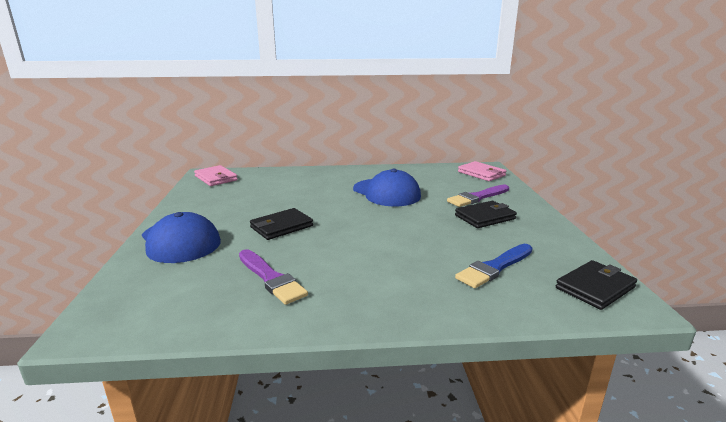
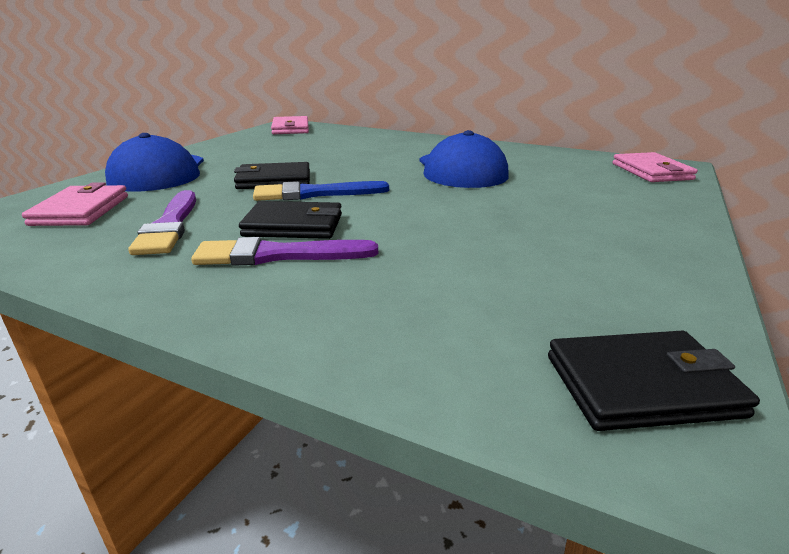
camera: 30 degrees right, 5 degrees up
purple brush [447,184,509,207] -> purple brush moved to [191,237,378,266]
black wallet [455,201,517,228] -> black wallet moved to [239,201,342,239]
blue brush [455,244,533,288] -> blue brush moved to [253,181,389,201]
none -> pink wallet [22,182,128,226]

